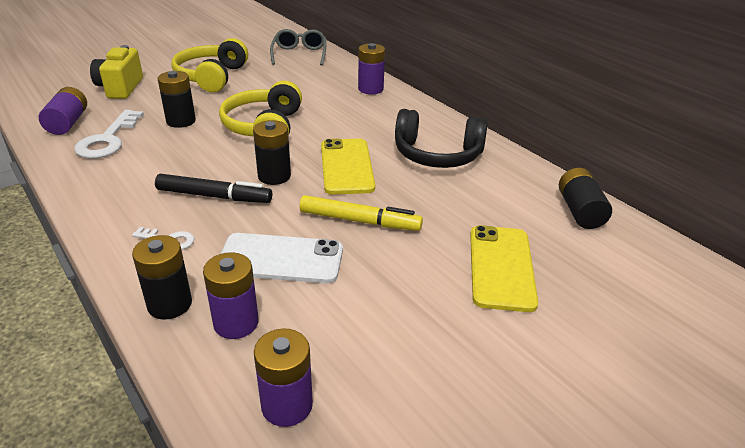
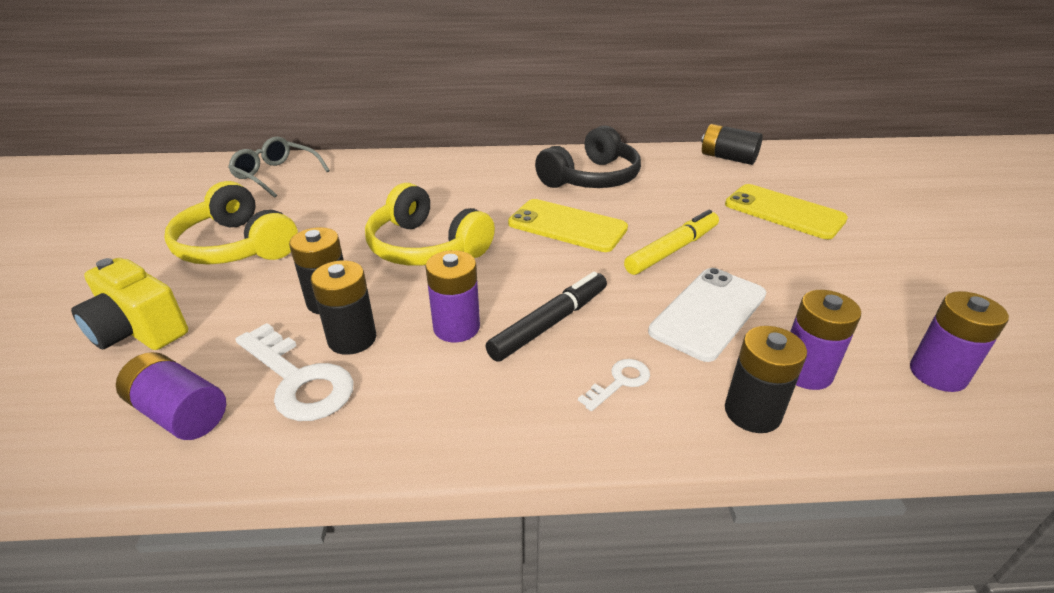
camera: 55 degrees left, 0 degrees up
black battery [253,120,291,185] -> black battery moved to [311,260,376,355]
purple battery [358,43,385,94] -> purple battery moved to [425,250,480,342]

